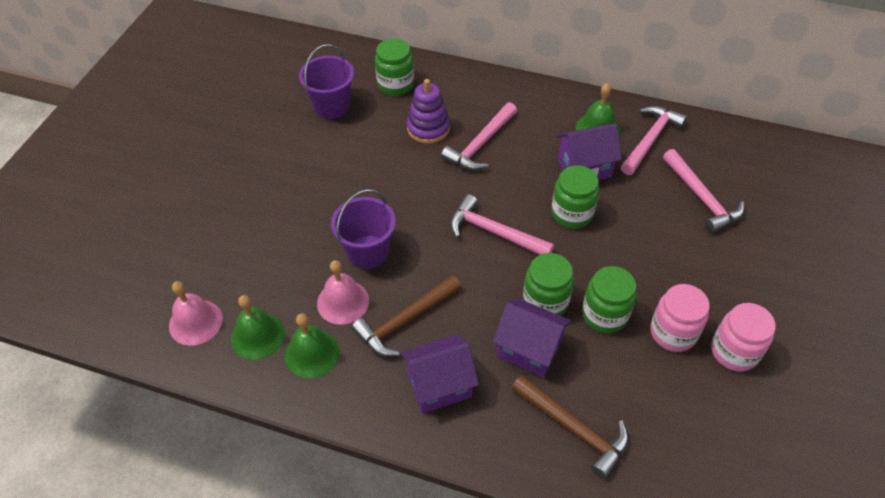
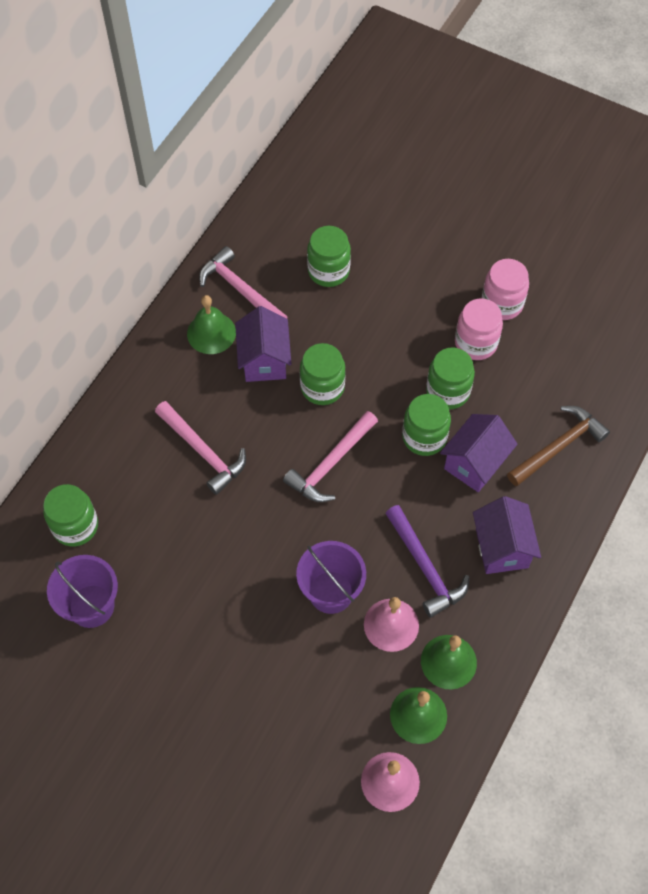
camera: 80 degrees left, 10 degrees up
brown hammer [352,275,461,356] -> purple hammer [385,505,469,618]
purple stacking toy [407,79,450,144] -> none
pink hammer [663,149,744,233] -> green jar [307,226,351,287]

